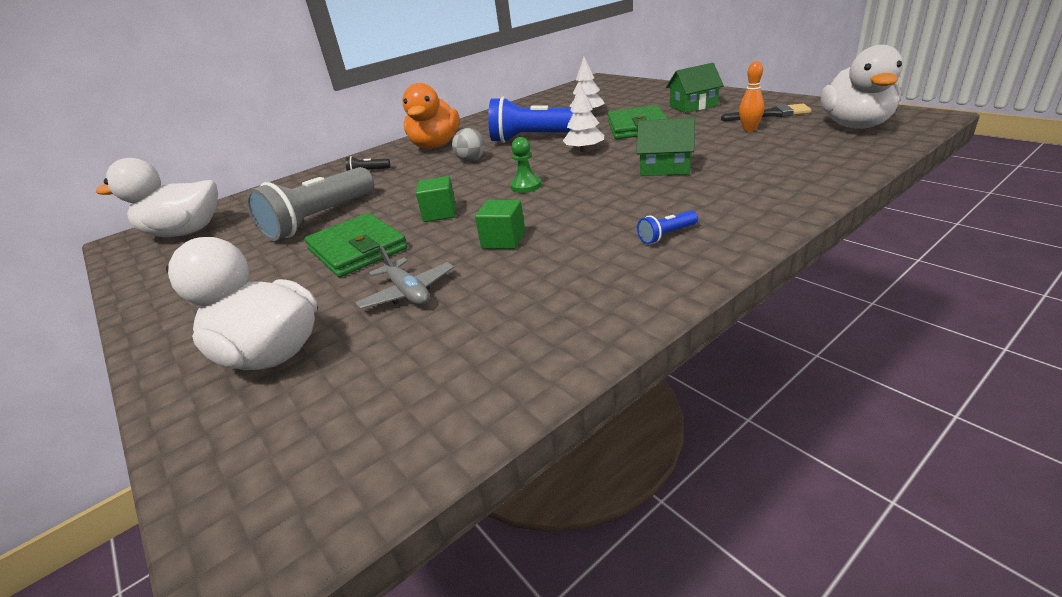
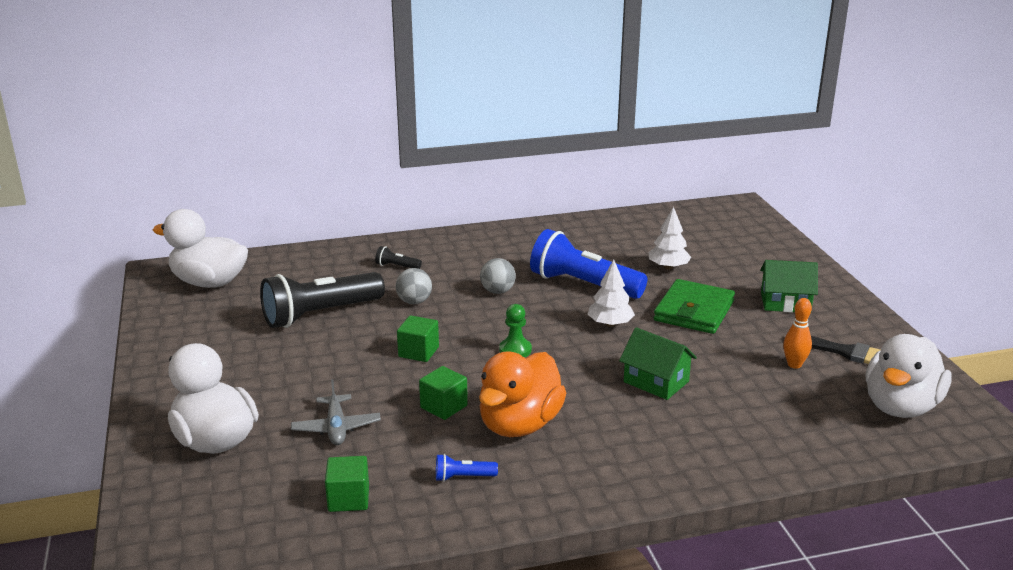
camera: 20 degrees right, 5 degrees down
grey flashlight [246,167,374,241] -> black flashlight [260,272,385,328]
green wallet [304,213,408,277] -> none
orange duck [402,83,460,149] -> orange duck moved to [479,352,566,437]
blue flashlight [637,211,698,244] -> blue flashlight moved to [436,454,498,482]
none -> green cube [325,456,369,512]
none -> grey ball [396,268,432,304]

